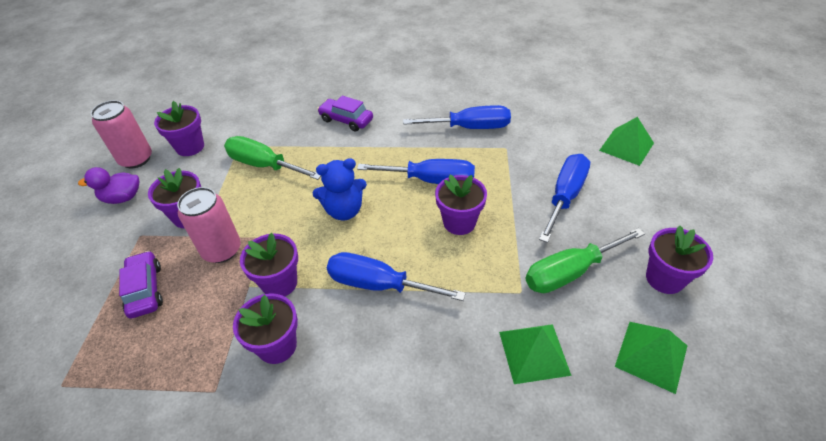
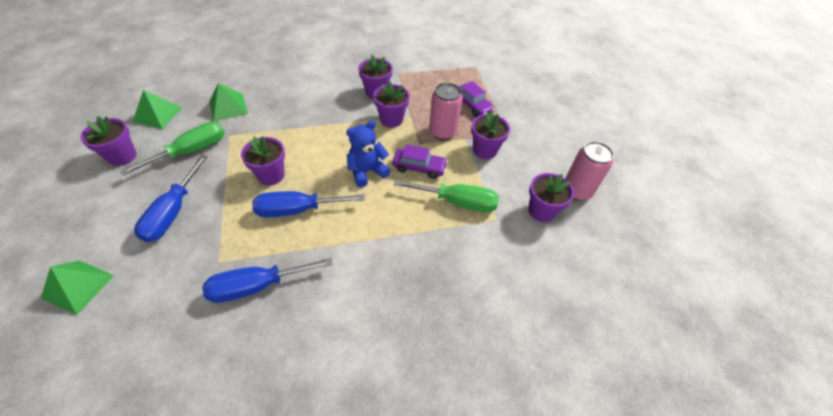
camera: 160 degrees right, 5 degrees up
purple duck [78,167,139,204] -> none
purple car [317,96,373,132] -> purple car moved to [393,144,448,179]
blue screwdriver [327,252,466,301] -> none

